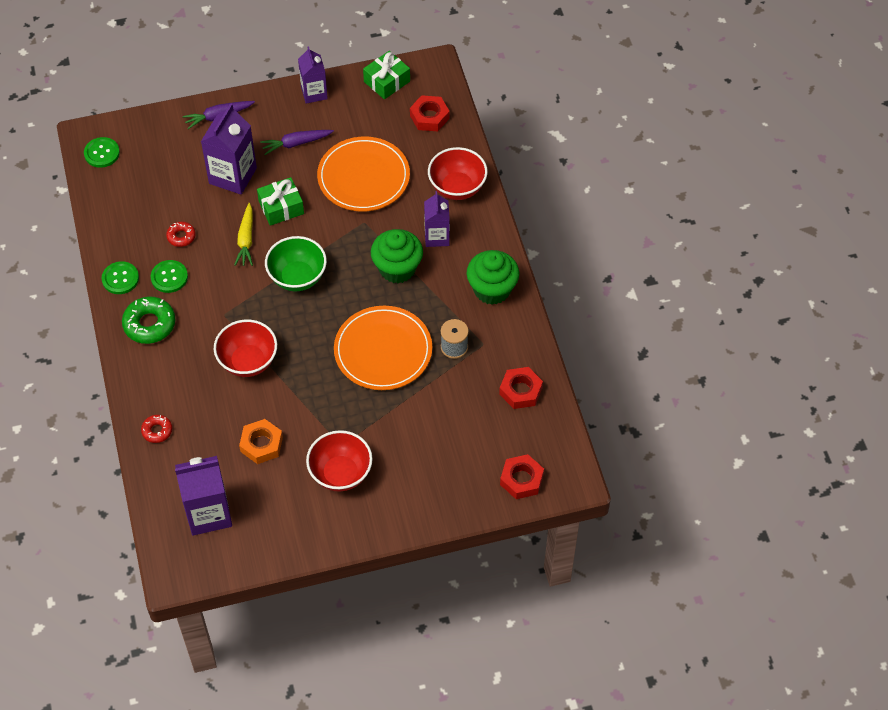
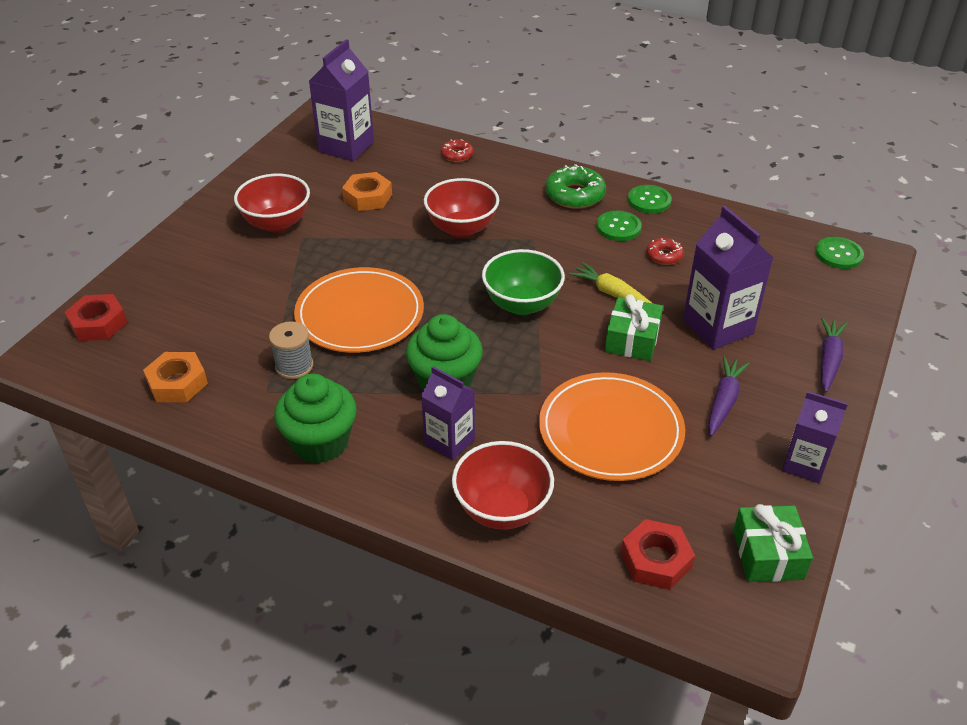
camera: 130 degrees right, 15 degrees down
red nut [499,367,543,409] -> orange nut [143,352,208,402]

